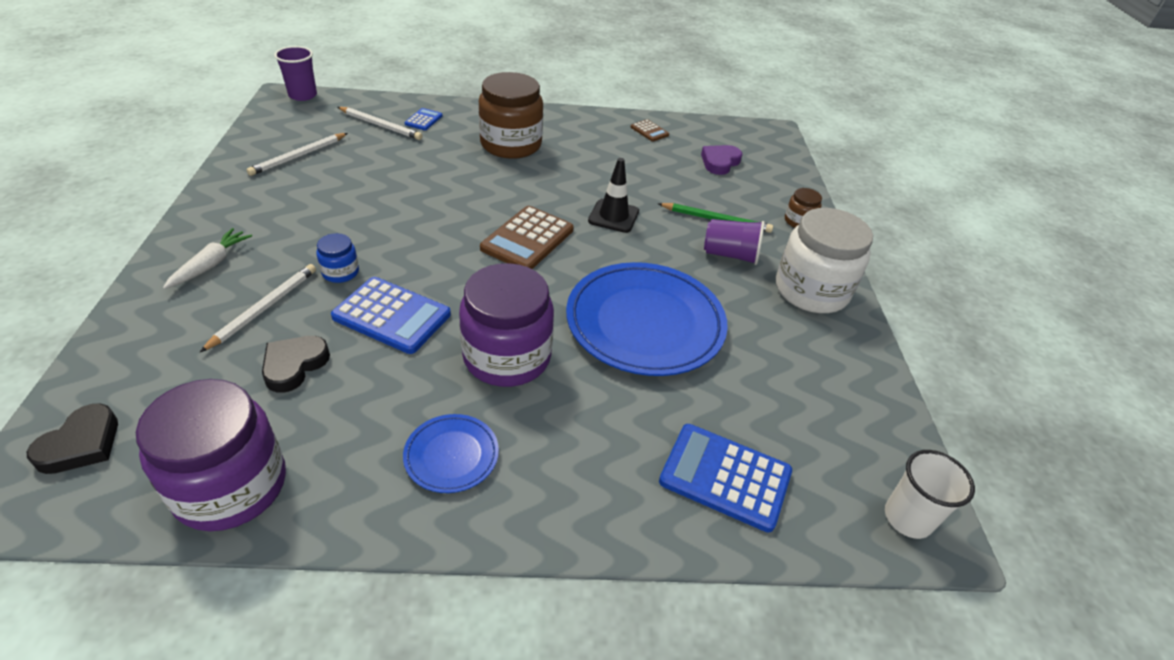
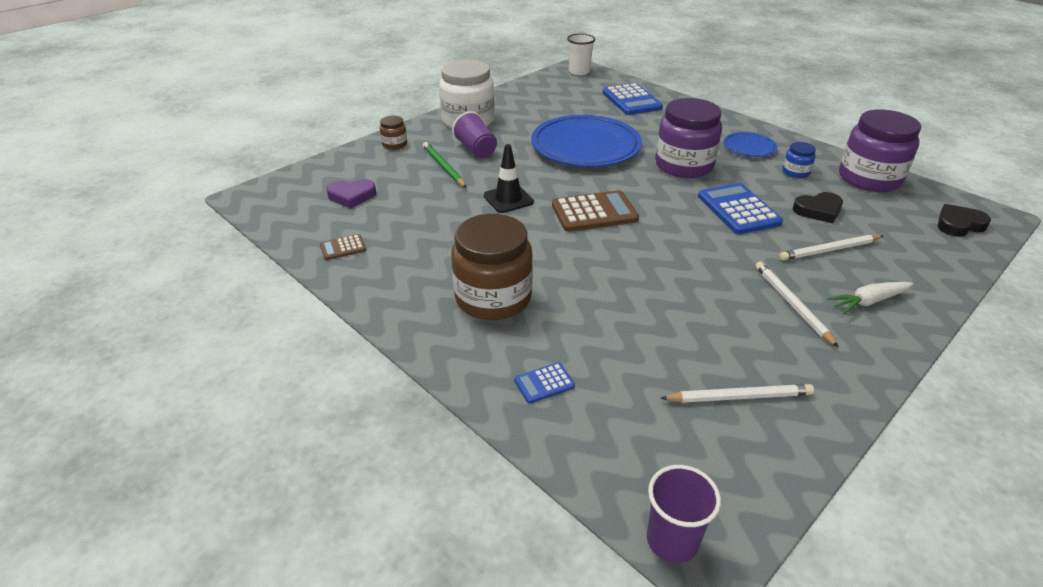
camera: 130 degrees left, 5 degrees down
blue jar [316,233,359,283] -> blue jar moved to [782,142,816,178]
white pencil [338,107,422,140] -> white pencil moved to [755,262,839,348]
brown calculator [631,119,669,142] -> brown calculator turned 120 degrees counterclockwise [320,234,366,260]

